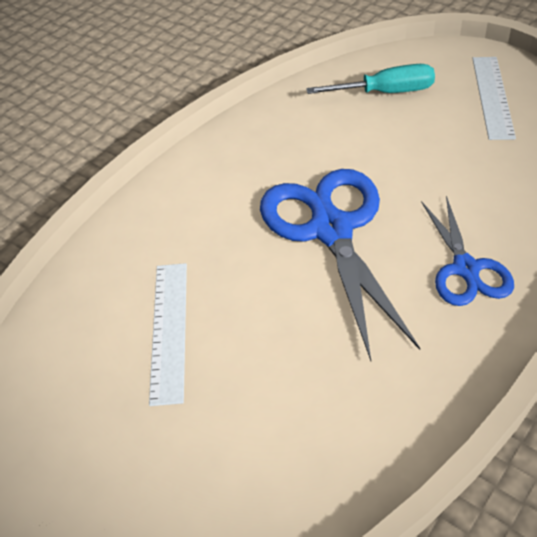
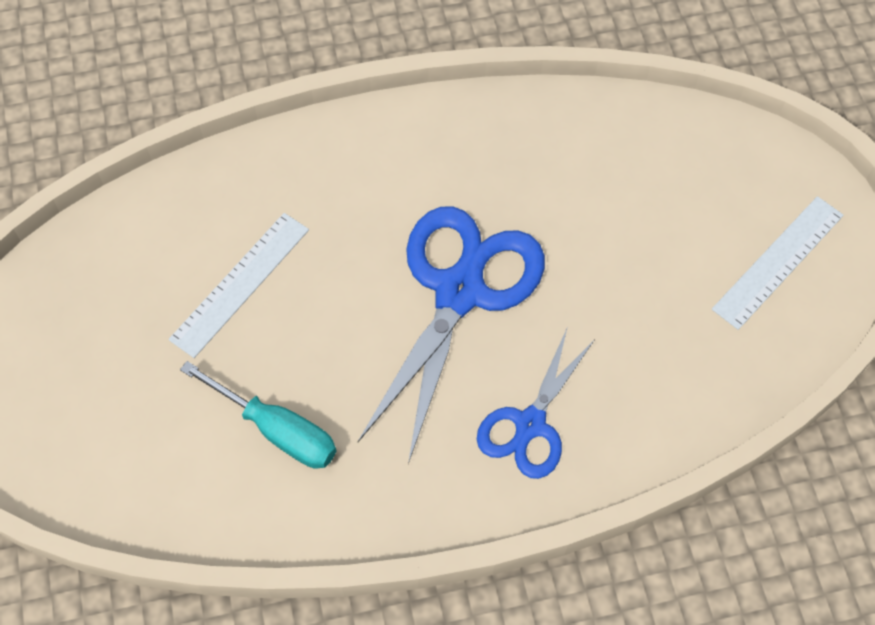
camera: 35 degrees right, 15 degrees up
turquoise screwdriver [306,64,435,94] -> turquoise screwdriver moved to [180,361,337,469]

